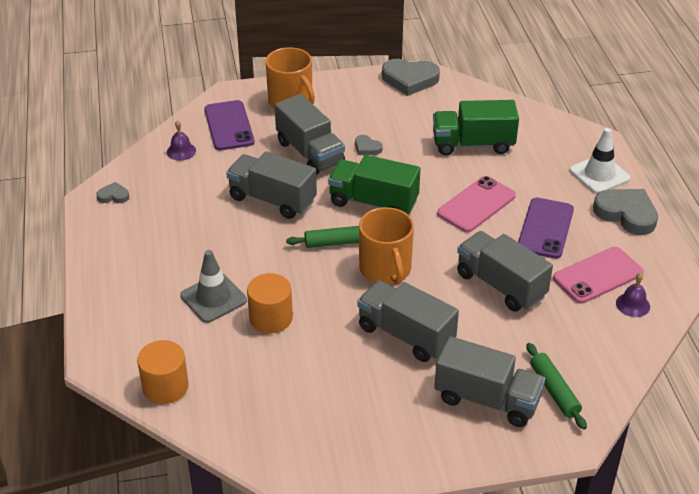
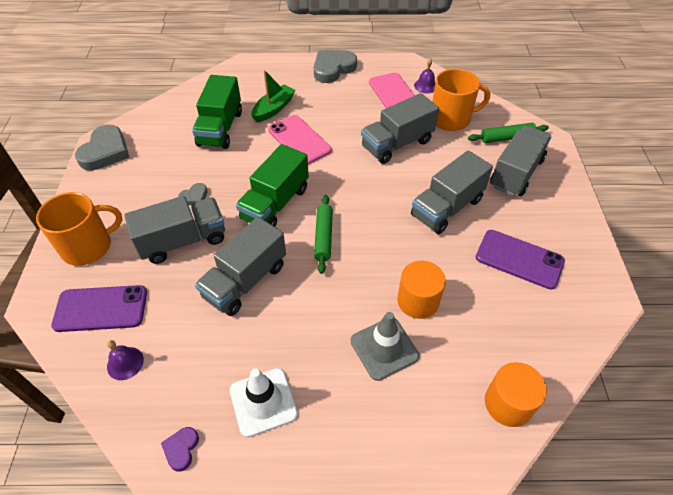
camera: 80 degrees left, 10 degrees up
grey heart [96,182,129,203] -> purple heart [161,427,199,472]
orange mug [359,207,414,285] -> orange mug moved to [432,69,490,131]
purple phone [518,197,574,259] -> purple phone moved to [476,230,565,290]
white traffic cone [570,128,630,194] -> white traffic cone moved to [230,368,298,437]
none -> green boat [251,70,296,122]

